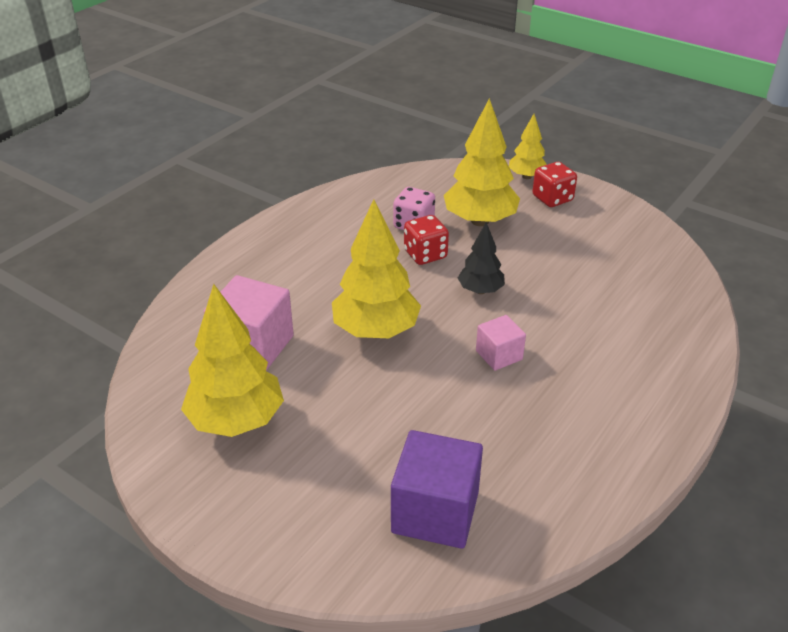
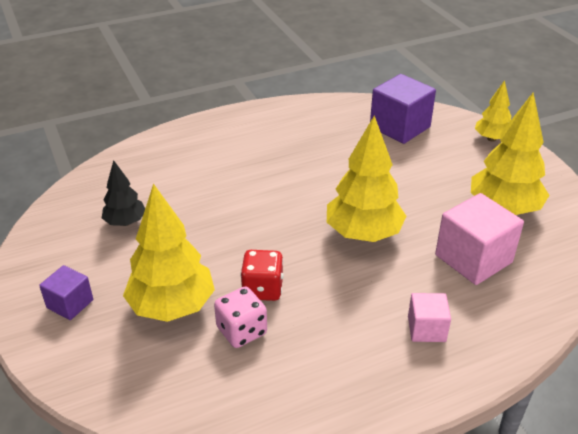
camera: 150 degrees left, 0 degrees up
black tree [458,222,505,294] -> black tree moved to [102,160,145,226]
pink cube [476,315,526,371] -> pink cube moved to [408,293,451,342]
yellow tree [509,114,547,179] -> yellow tree moved to [475,80,511,141]
red dice [532,162,577,207] -> purple cube [39,265,93,320]

